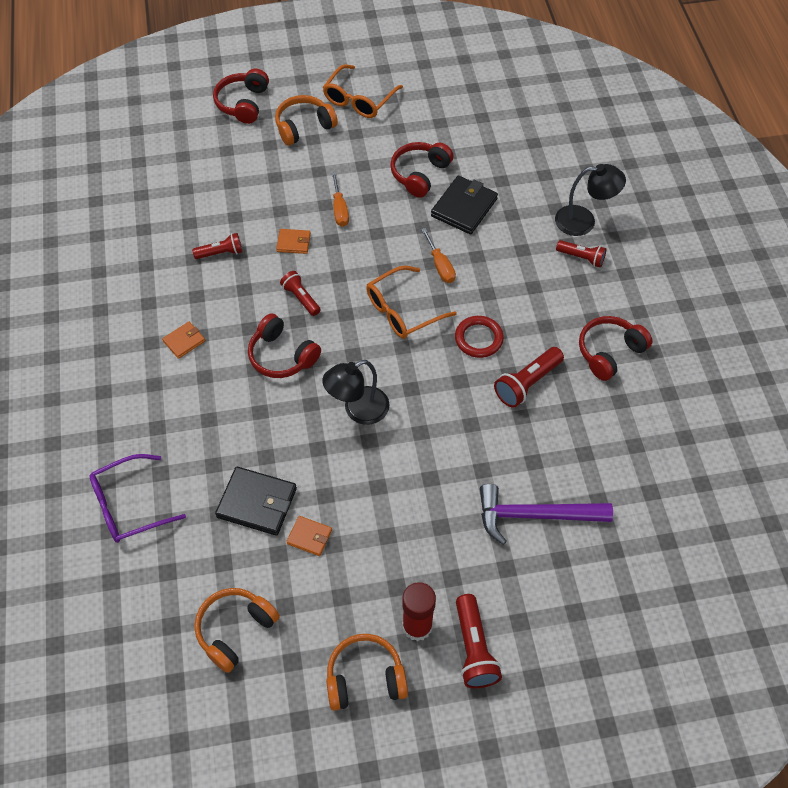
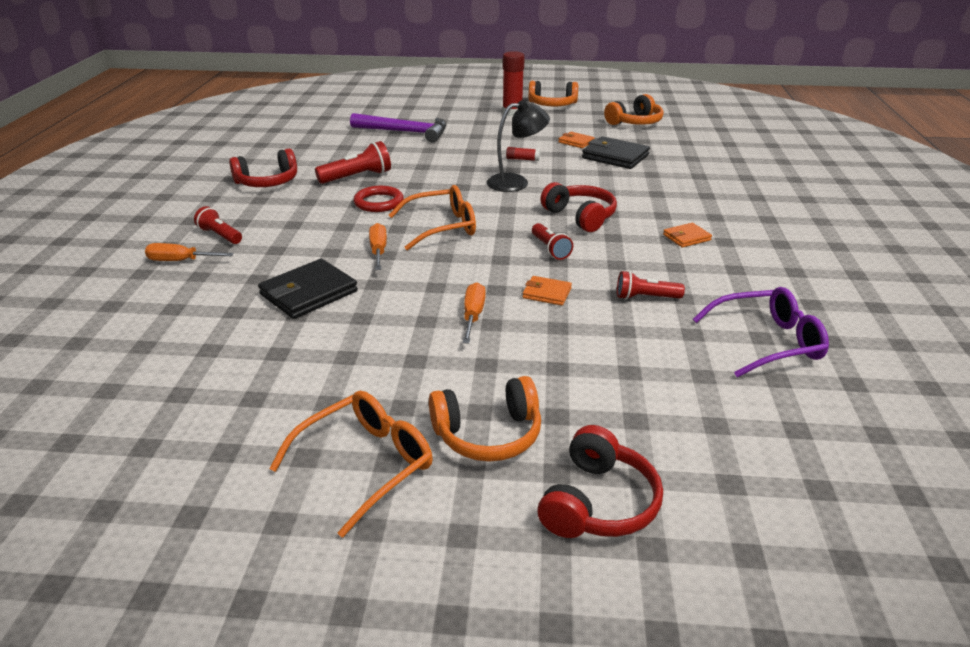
camera: 165 degrees left, 25 degrees down
purple glasses [89,454,186,543] -> purple glasses moved to [693,287,829,378]
red headphones [390,142,454,198] -> none
red flashlight [456,594,502,688] -> none
black lamp [555,164,626,236] -> orange screwdriver [145,243,234,261]
none -> red glue stick [506,147,540,161]

